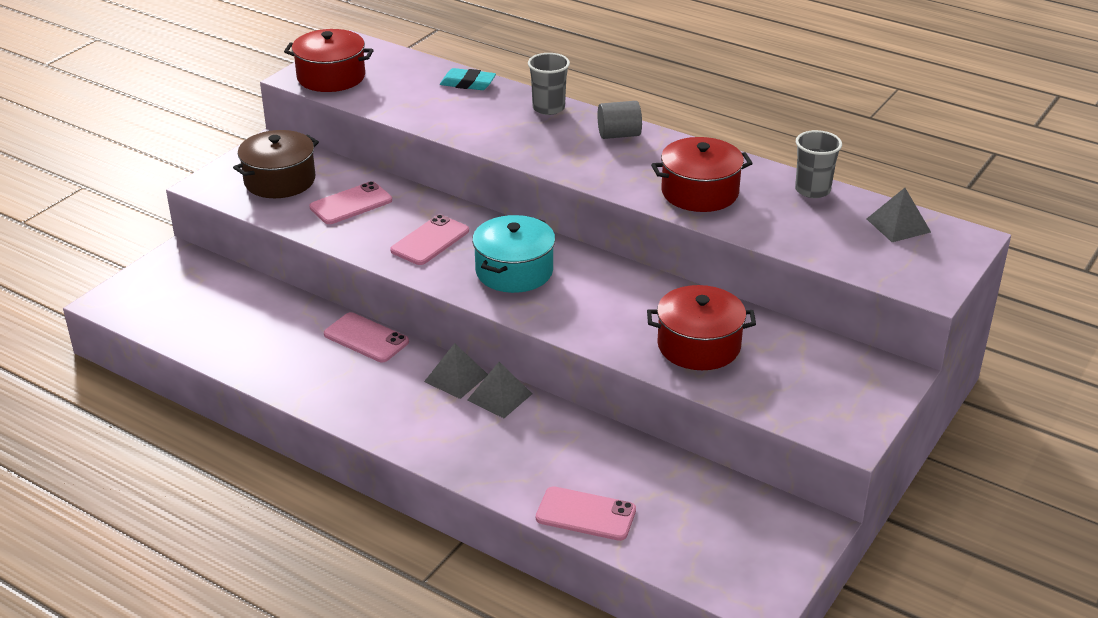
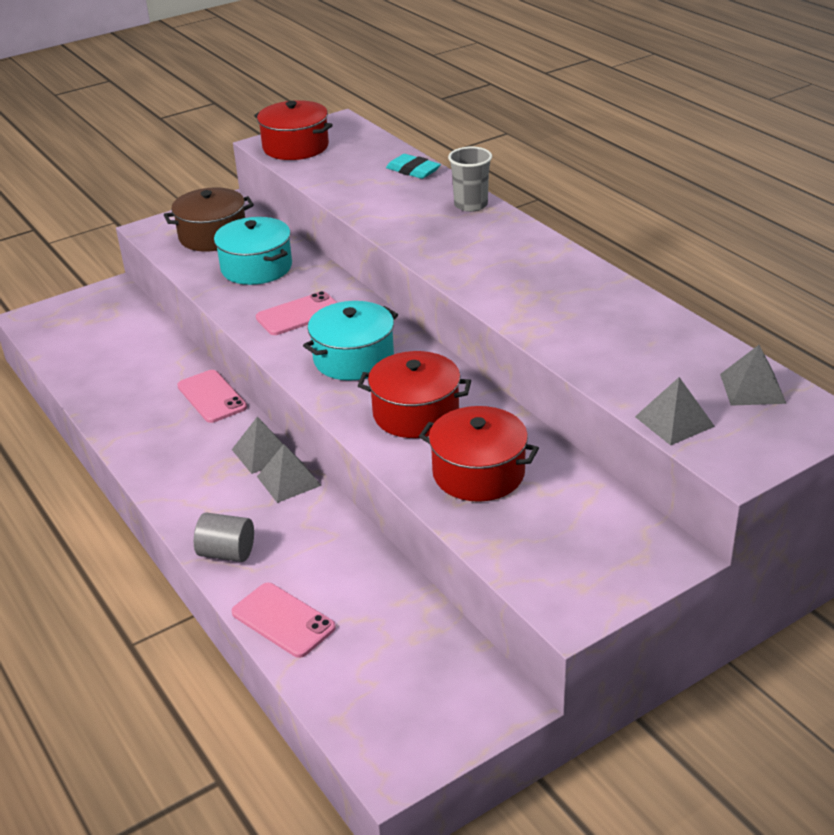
camera: 25 degrees right, 0 degrees up
pink phone [309,181,392,224] -> turquoise pot [214,217,292,285]
grey cylinder [597,101,642,139] -> grey cylinder moved to [194,513,254,562]
red pot [651,137,753,212] -> red pot moved to [358,351,471,438]
grey cup [795,130,842,198] -> none
none -> grey pyramid [635,377,715,445]

